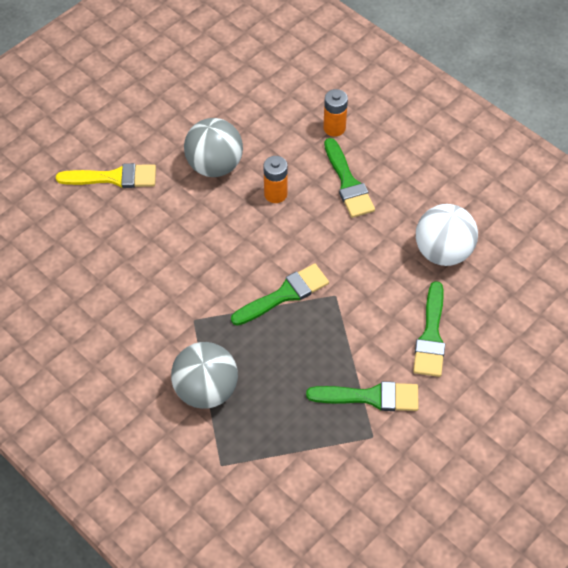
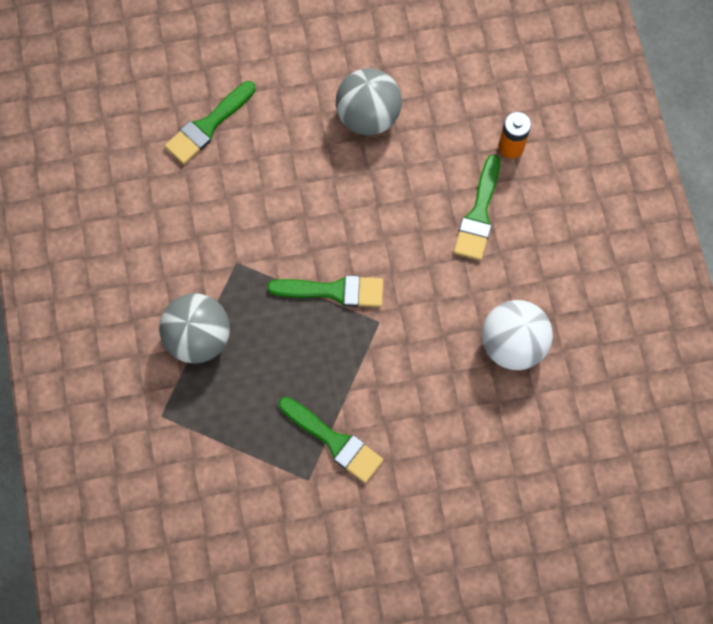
camera: 35 degrees right, 15 degrees up
yellow brush [56,163,156,188] -> none
orange battery [264,156,288,203] -> none
green brush [413,281,445,377] -> green brush moved to [165,81,256,164]

